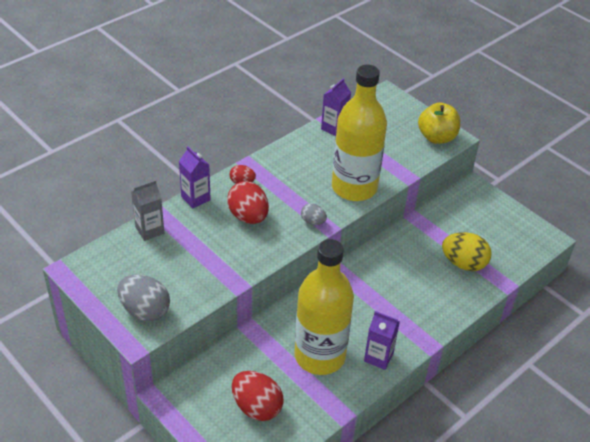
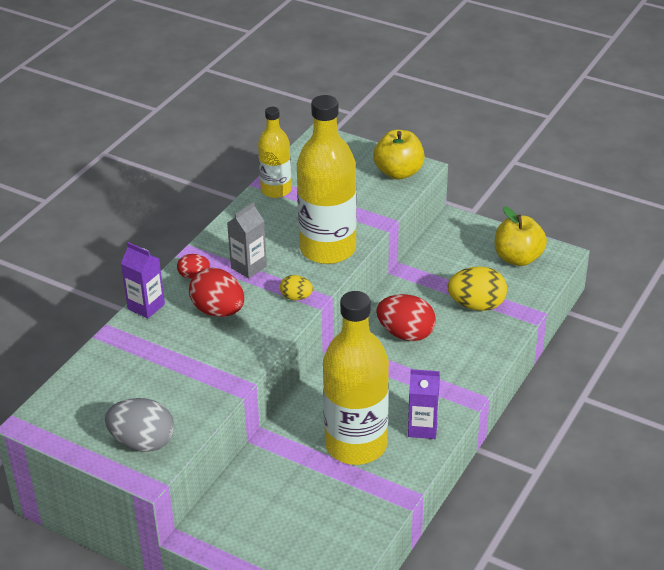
camera: 15 degrees left, 5 degrees down
grey carton [131,180,164,241] -> grey carton moved to [227,202,267,278]
red egg [232,371,284,421] -> red egg moved to [376,294,436,341]
grey egg [301,203,327,225] -> yellow egg [280,275,313,300]
purple carton [321,78,351,136] -> yellow bottle [258,107,292,198]
none -> yellow apple [495,206,547,266]

